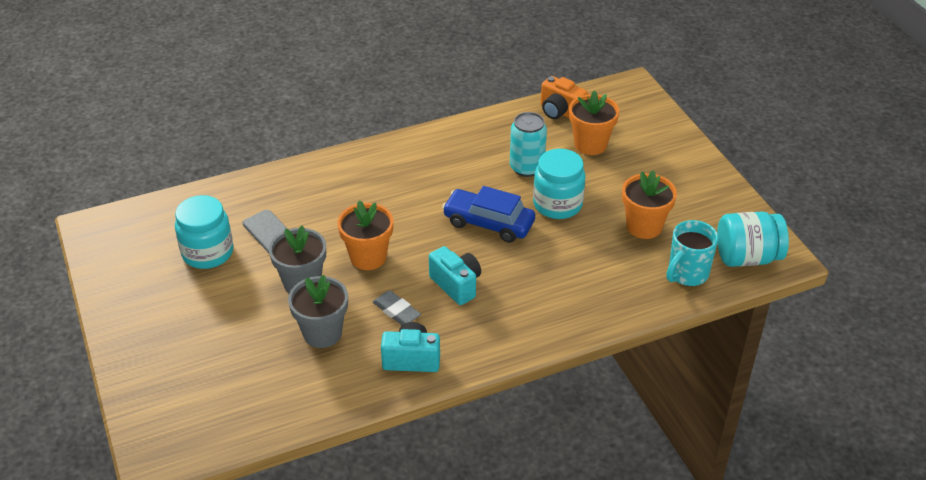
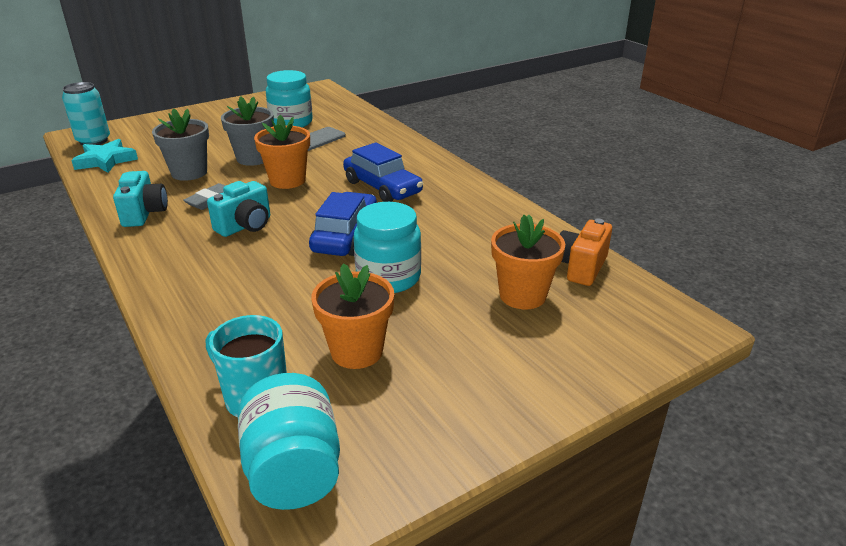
camera: 80 degrees right, 10 degrees down
turquoise can [510,112,547,177] -> turquoise can moved to [62,82,110,146]
none -> turquoise star [71,139,138,173]
none -> blue car [343,143,423,202]

